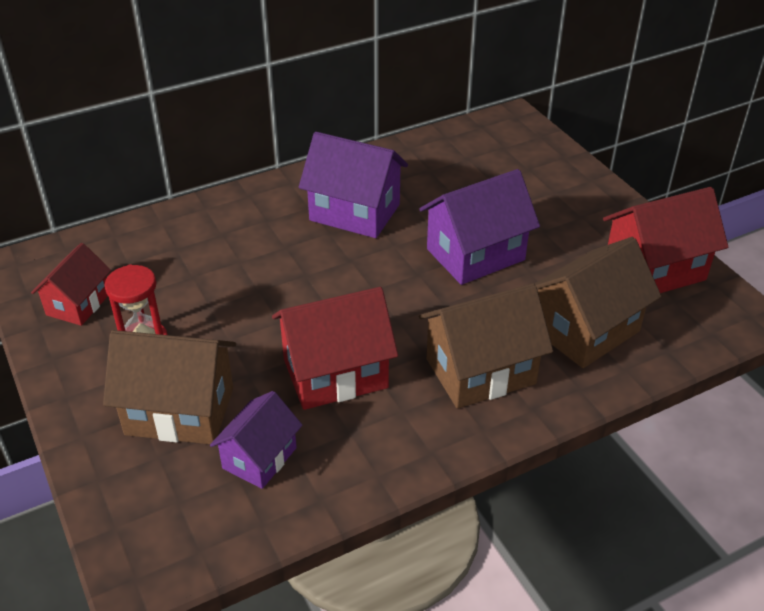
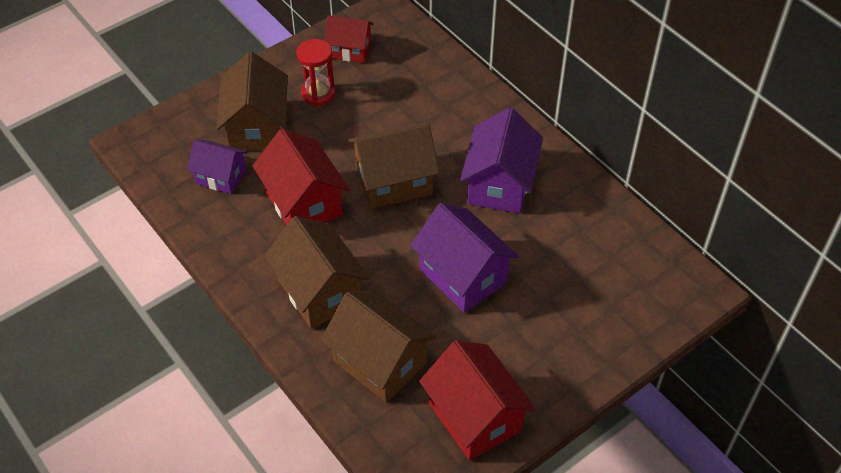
camera: 80 degrees right, 10 degrees up
none -> brown house [348,123,440,209]

